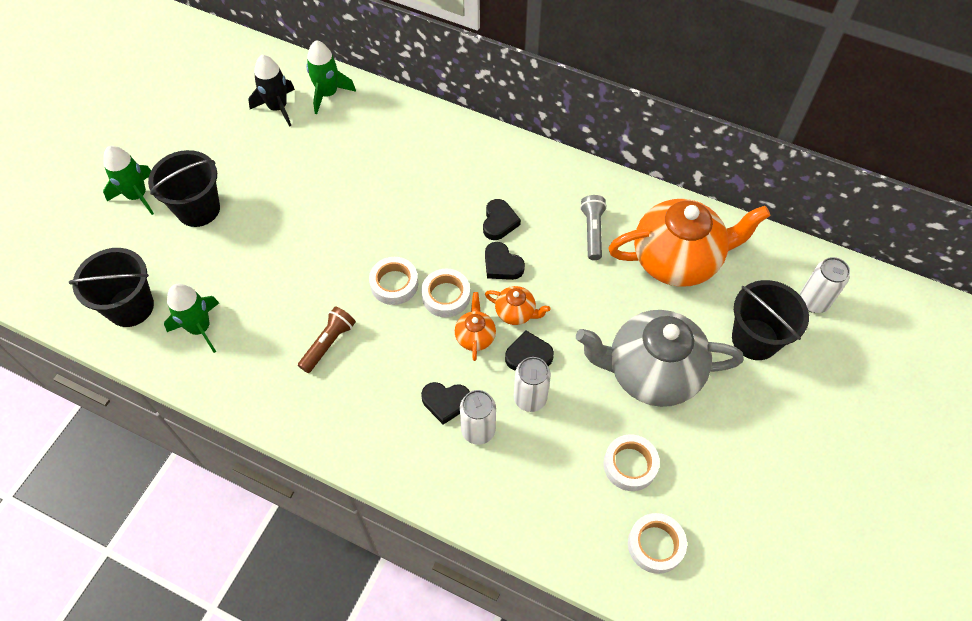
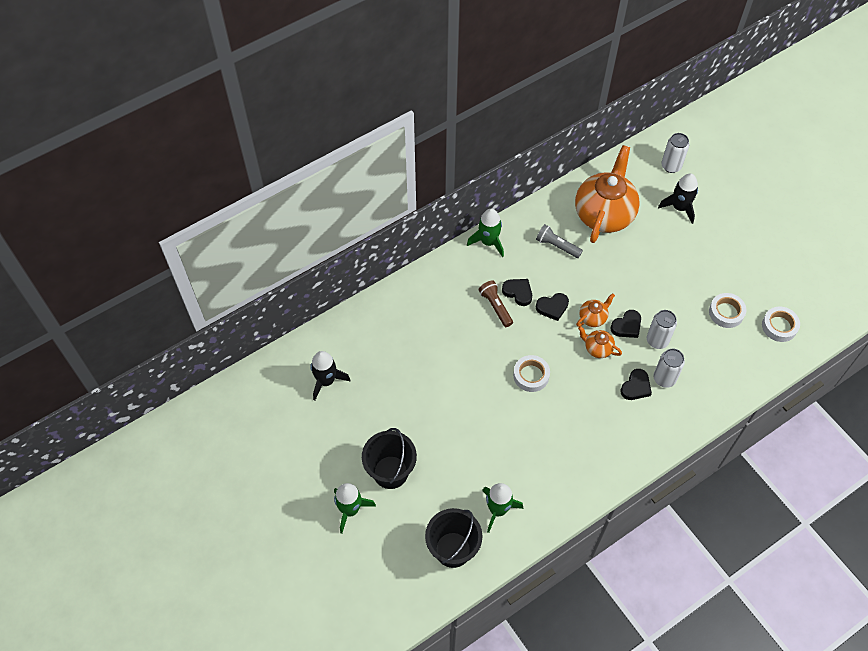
camera: 60 degrees left, 0 degrees up
brown flashlight [298,307,356,373] -> brown flashlight moved to [478,280,513,327]
green rocket [306,40,356,114] -> green rocket moved to [467,209,504,257]
white tape [421,269,470,317] -> none
black heart [505,331,554,371] -> black heart turned 150 degrees counterclockwise [611,310,641,338]
grey teapot [576,310,744,407] -> none
black bucket [732,280,809,360] -> black rocket [658,173,698,224]

